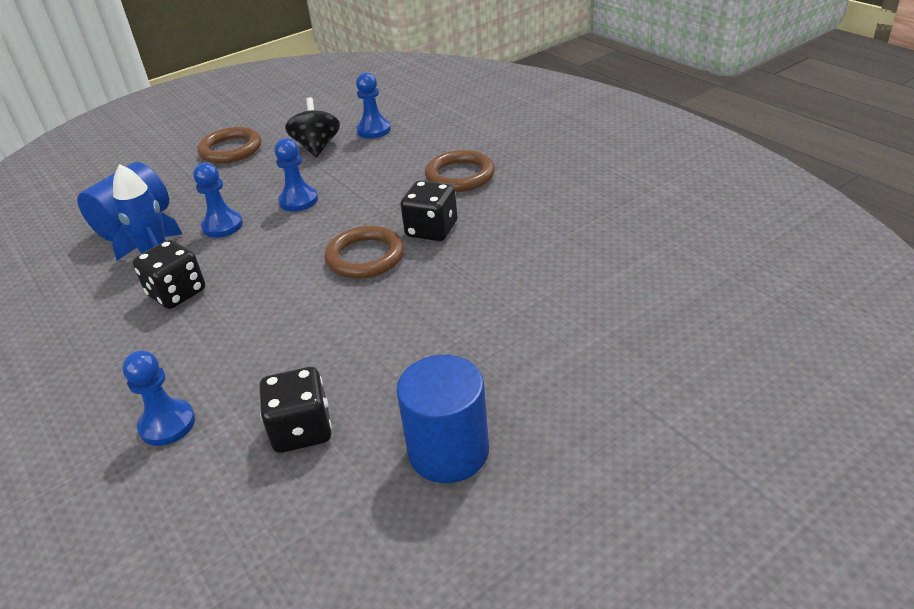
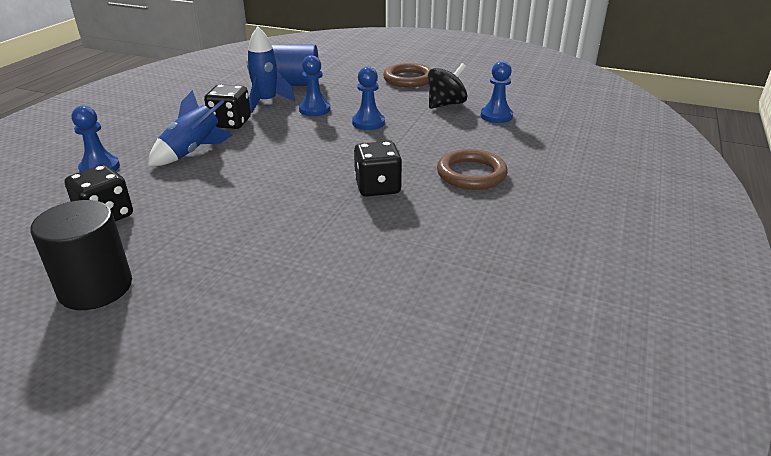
camera: 55 degrees right, 5 degrees down
brown ring [324,226,404,279] -> none
blue cylinder [397,355,489,483] -> black cylinder [30,200,132,310]
none -> blue rocket [148,90,232,166]

